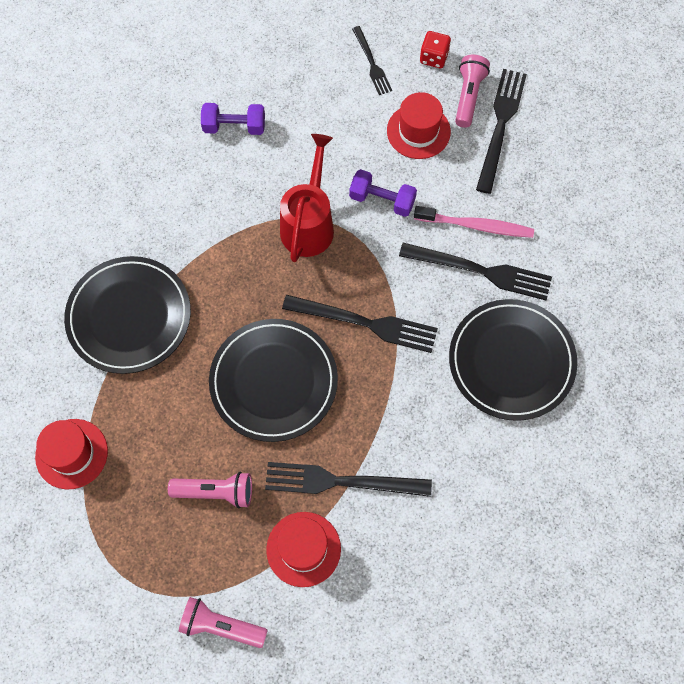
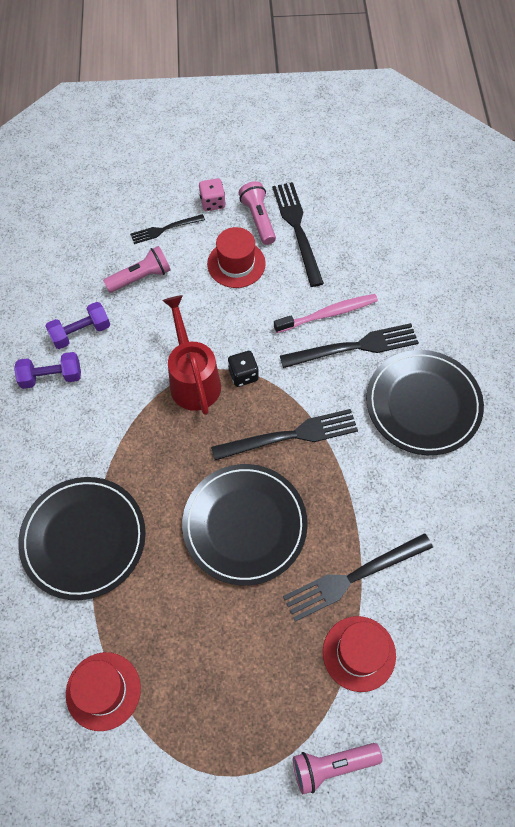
camera: 30 degrees left, 5 degrees down
pink flashlight [168,472,252,508] -> pink flashlight moved to [103,246,171,293]
purple dumbbell [349,169,417,217] -> purple dumbbell moved to [14,352,81,389]
black fork [352,26,392,95] -> black fork turned 120 degrees clockwise [130,214,205,244]
red dice [420,31,451,68] -> pink dice [199,178,226,211]
none -> black dice [228,351,259,387]

